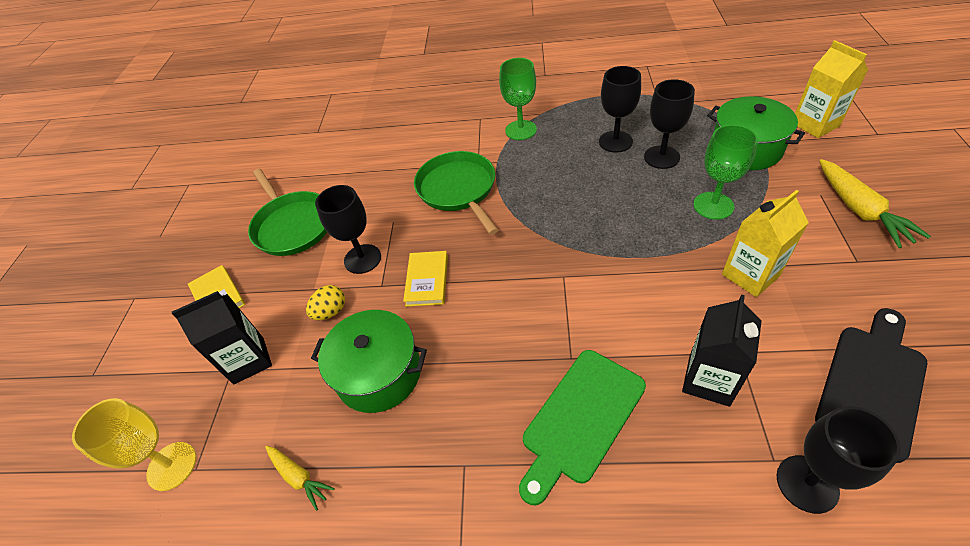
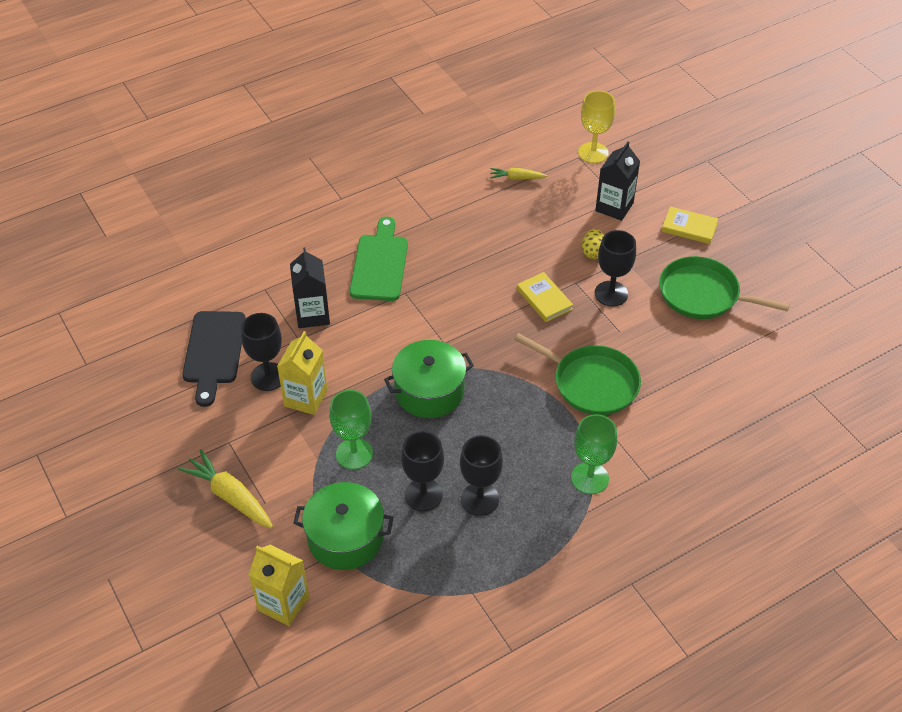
camera: 140 degrees right, 0 degrees up
green pot [311,310,427,413] -> green pot moved to [384,340,474,418]
black goblet [777,406,901,514] -> black goblet moved to [241,313,282,391]

